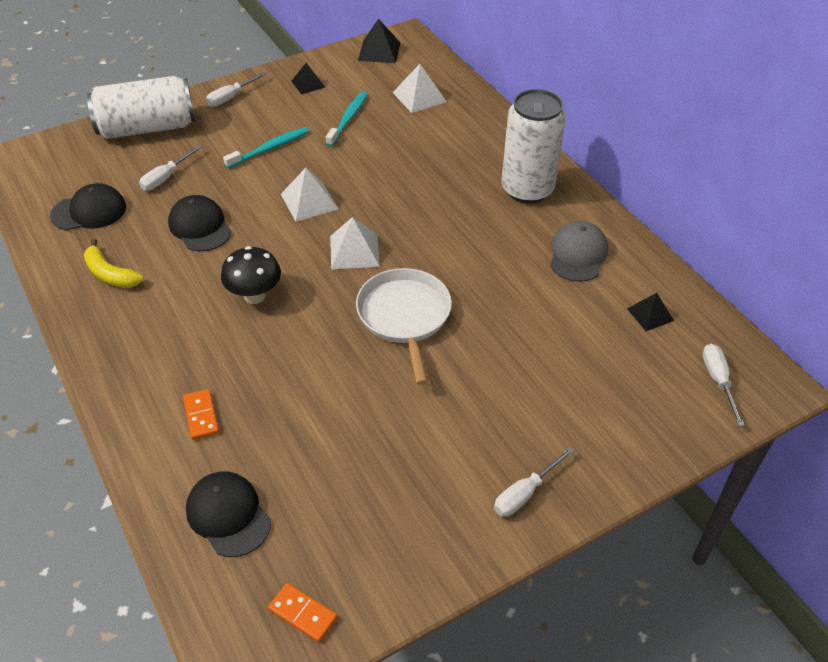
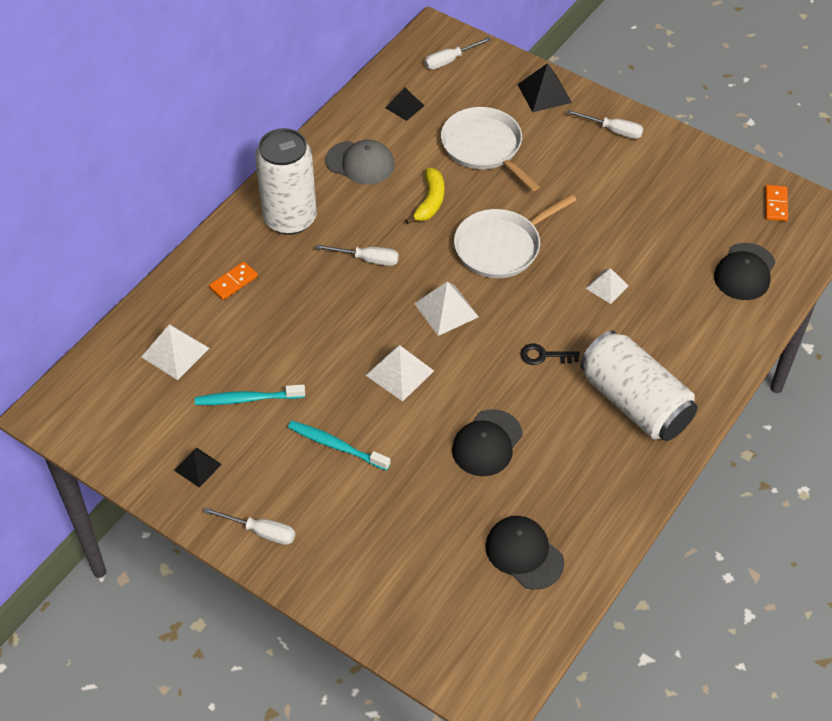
camera: 115 degrees left, 5 degrees up
yellow banana [84,239,144,288] -> yellow banana moved to [405,168,444,224]
white can [87,76,195,139] -> white can moved to [580,331,698,441]
white screwdriver [139,145,203,191] -> white screwdriver moved to [315,244,399,266]
orange domino [183,389,219,440] -> orange domino moved to [209,262,258,300]
black mushroom [221,246,281,304] -> black key [520,344,580,365]
black pyramid [358,19,400,63] -> black pyramid moved to [517,63,572,112]
grey cap [550,221,608,282] -> grey cap turned 150 degrees counterclockwise [326,140,394,185]
none -> white pan [441,107,540,191]
none -> white pyramid [586,268,629,304]

